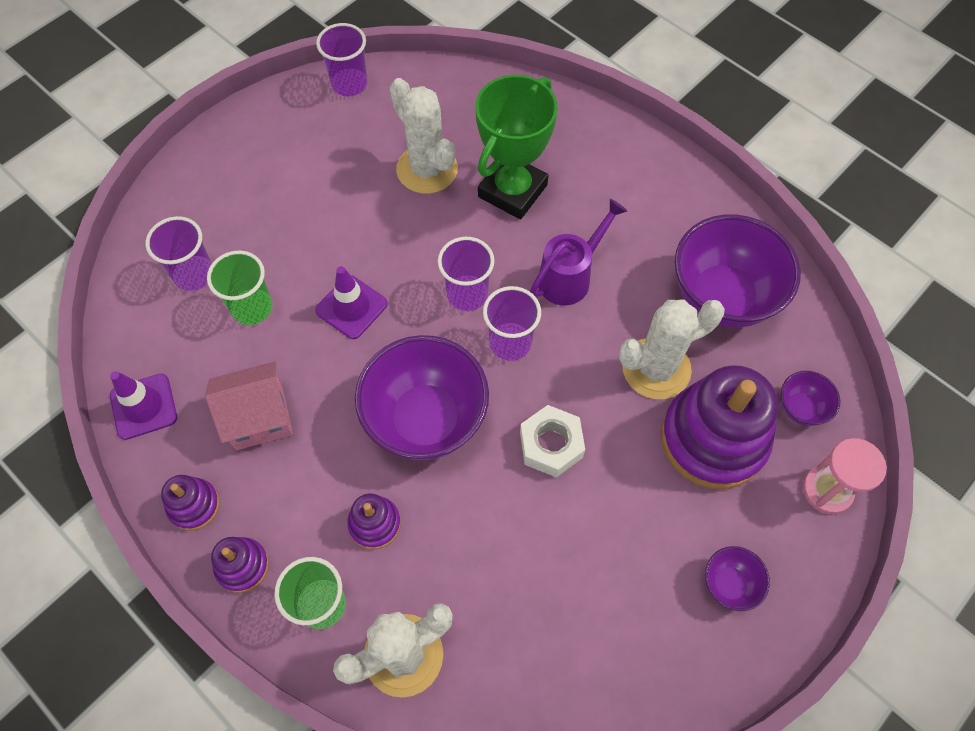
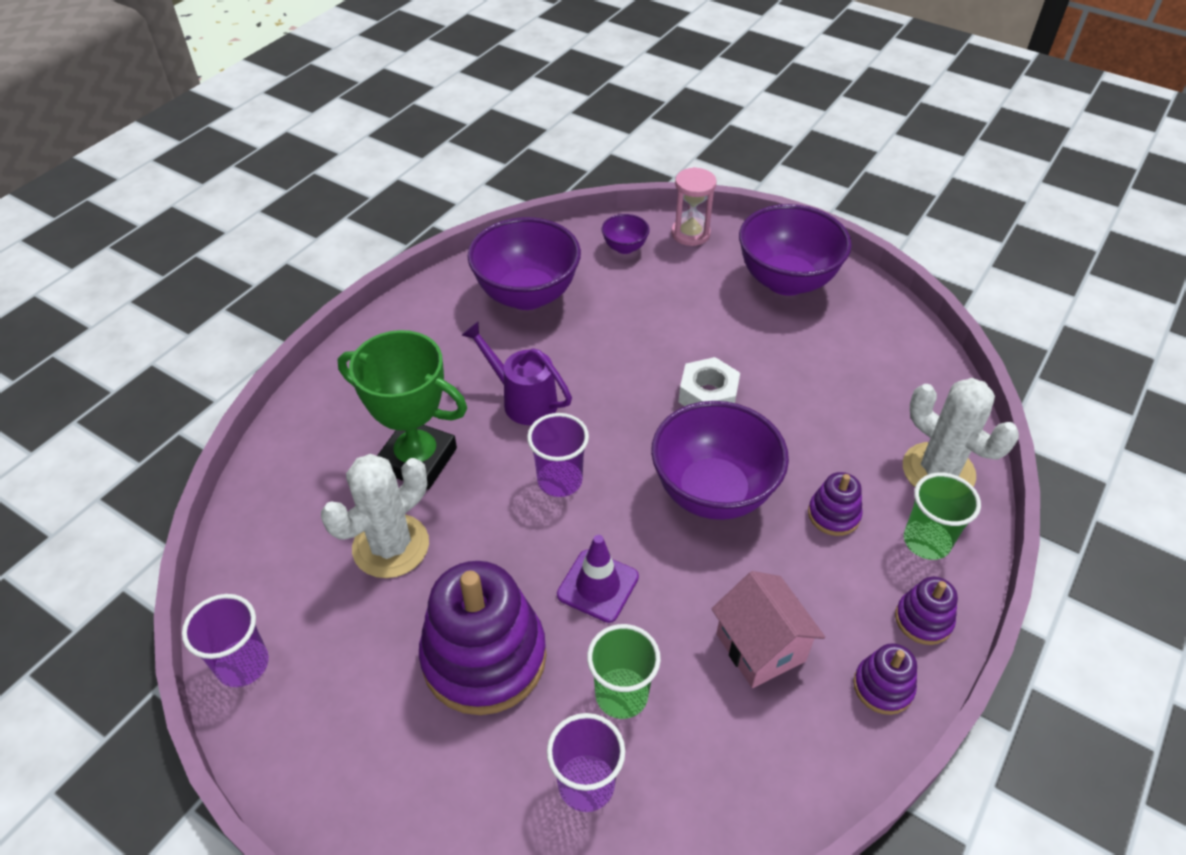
camera: 100 degrees left, 15 degrees down
purple traffic cone [110,371,177,440] -> none
purple cup [483,286,541,361] -> none
white cactus [619,300,725,399] -> none
purple stacking toy [661,365,778,489] -> purple stacking toy moved to [419,561,546,715]
purple bowl [705,546,770,611] -> purple bowl [739,204,852,296], size x2.19

